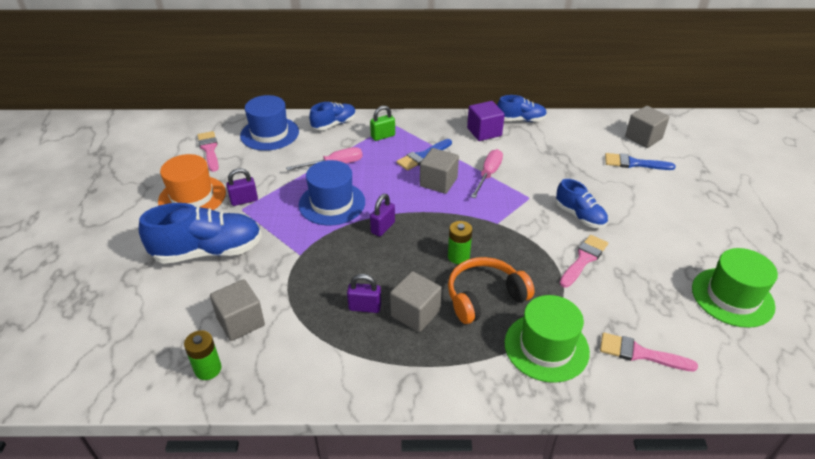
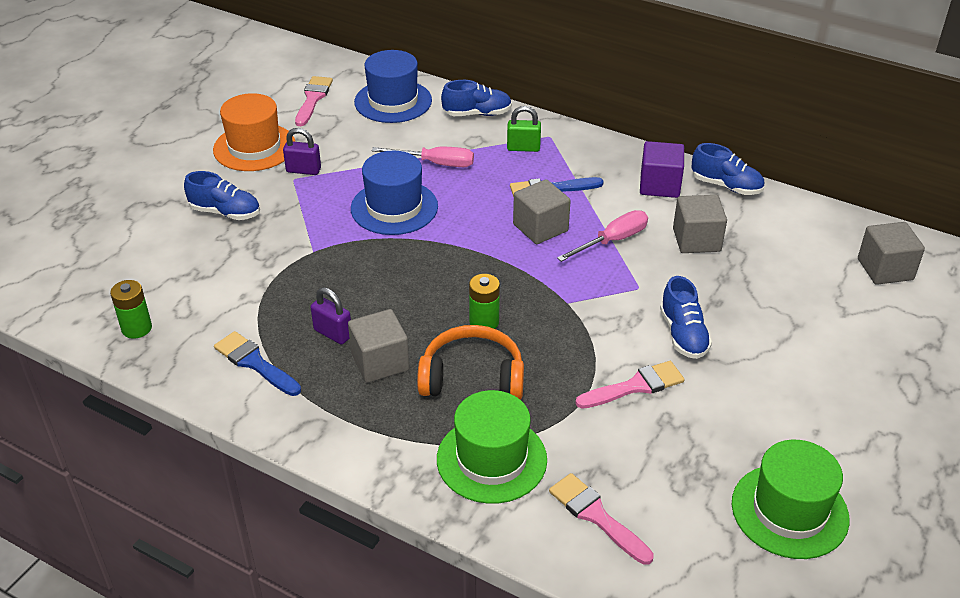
camera: 30 degrees right, 0 degrees up
blue shoe [139,203,262,264] -> blue shoe [184,171,260,220], size x0.58
grey cube [210,279,265,341] -> grey cube moved to [673,195,727,253]
purple padlock [370,194,395,237] -> none
blue brush [605,153,676,170] -> blue brush moved to [214,331,301,396]

